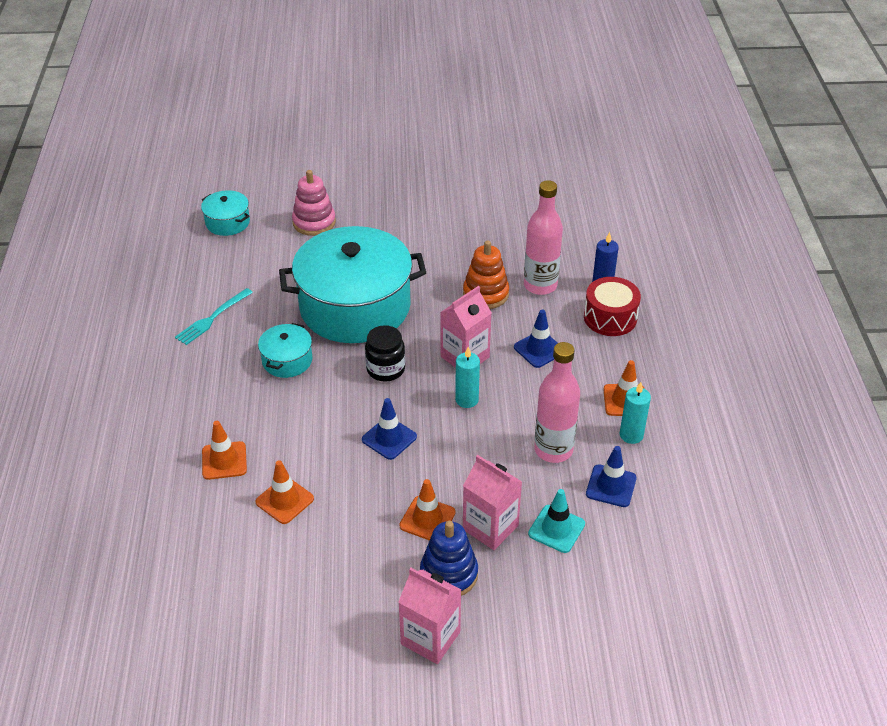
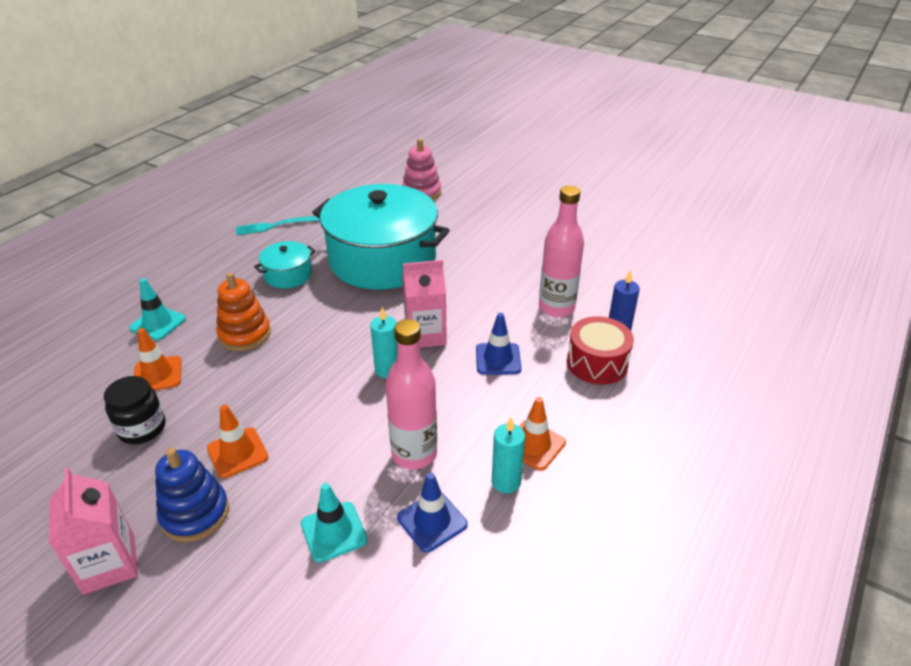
camera: 35 degrees right, 5 degrees down
turquoise pot [201,190,250,236] -> none
orange traffic cone [202,421,247,480] -> turquoise traffic cone [129,278,186,340]
blue traffic cone [362,398,417,460] -> none
black jar [365,325,405,382] -> black jar moved to [104,376,166,444]
orange stacking toy [463,240,509,309] -> orange stacking toy moved to [216,272,271,351]
pink carton [463,455,522,550] -> none

